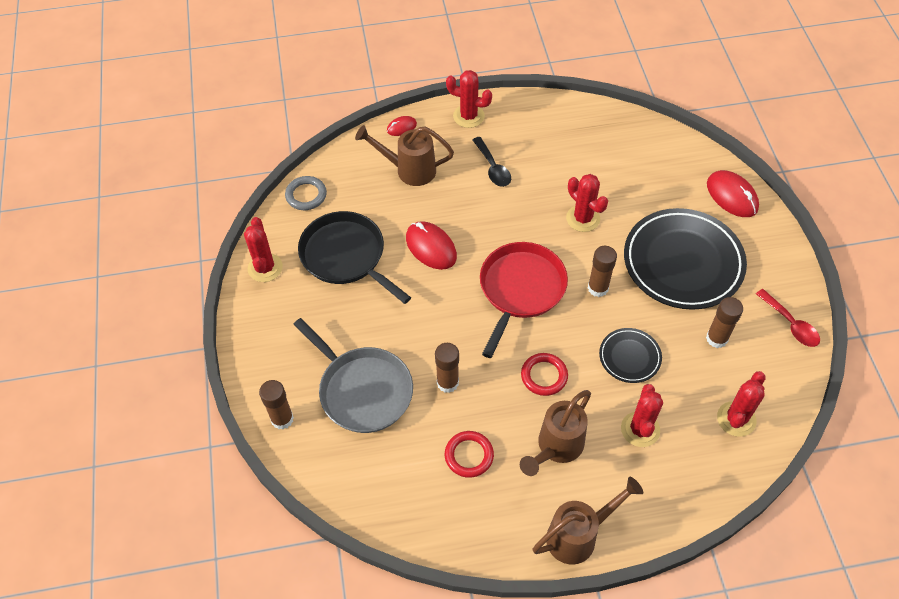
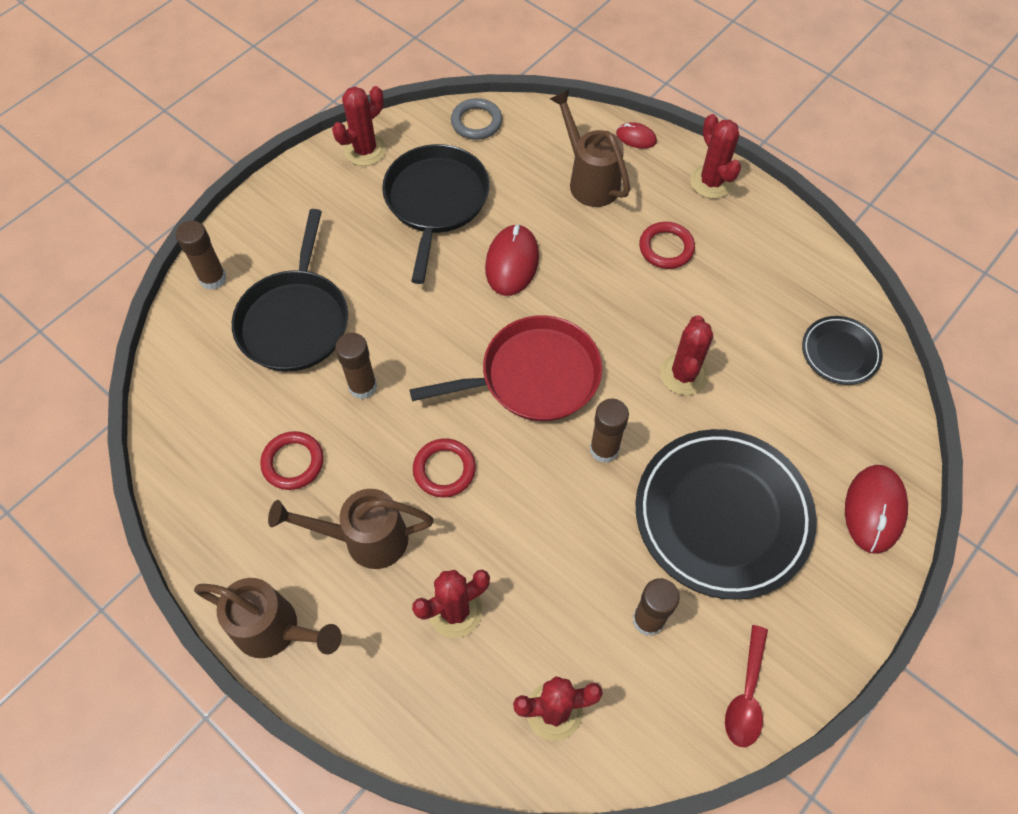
camera: 50 degrees right, 5 degrees up
grey pan [293,318,413,433] -> black pan [232,209,348,372]
black spoon [473,137,511,187] -> red ring [639,222,695,269]
black plate [599,328,662,383] -> black plate moved to [802,316,883,385]

